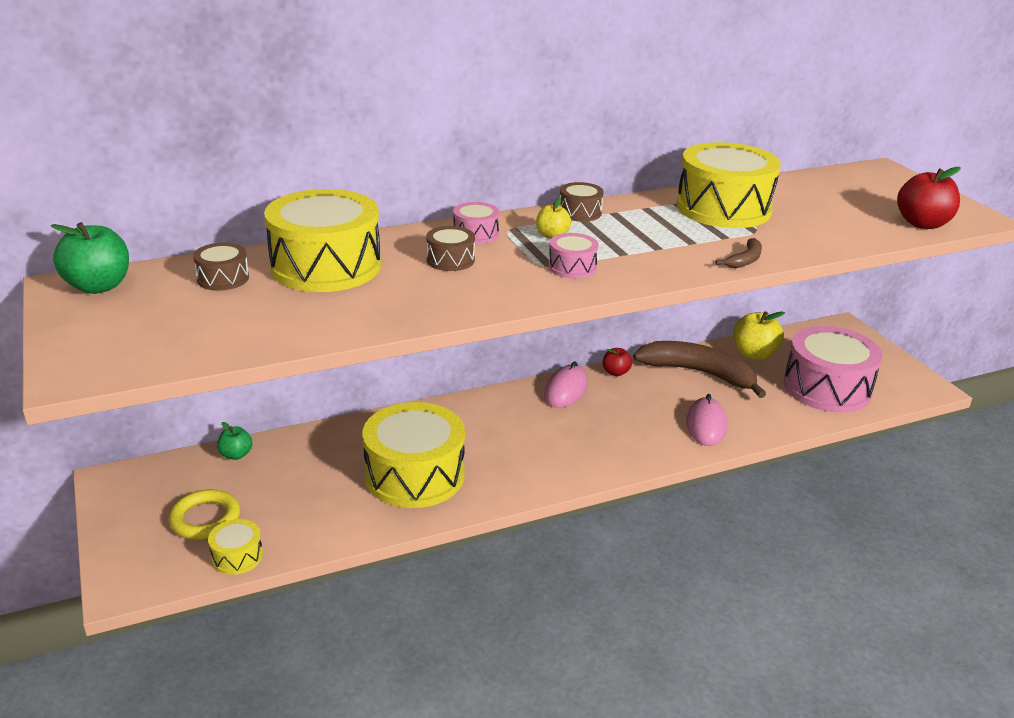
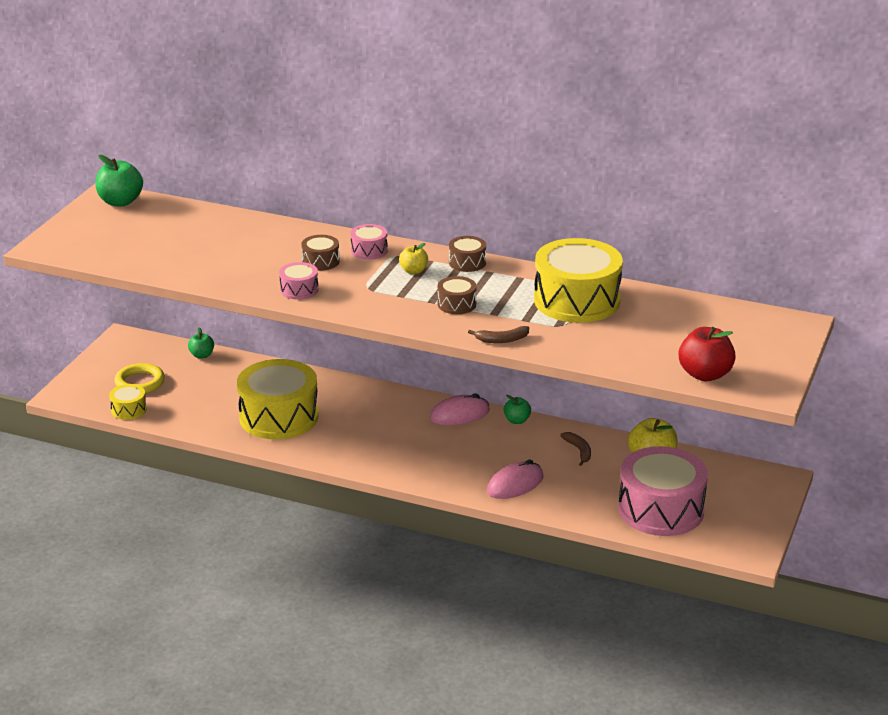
camera: 45 degrees right, 0 degrees up
brown drum [193,242,249,291] -> brown drum moved to [437,276,477,314]
yellow drum [264,189,381,292] -> none
pink drum [548,233,599,279] -> pink drum moved to [279,262,319,300]
red apple [602,348,632,376] -> green apple [504,395,531,424]
brown banana [633,341,766,398] -> brown banana [561,432,591,466], size x0.43

